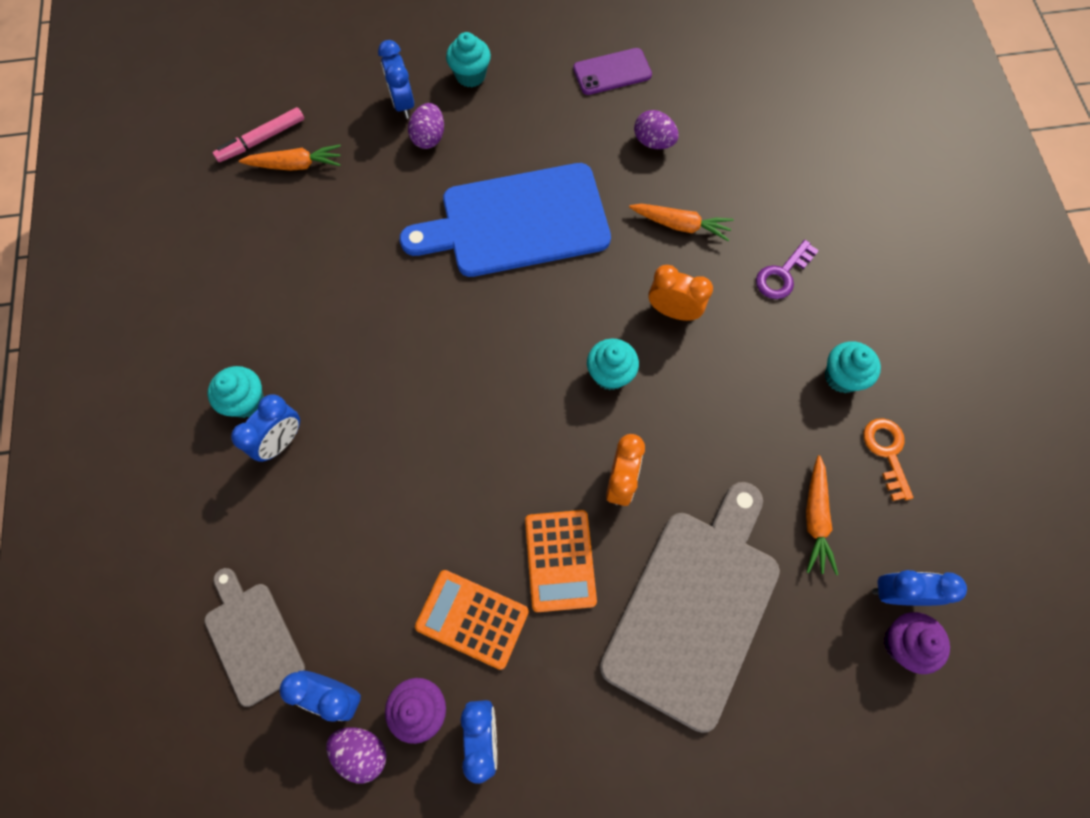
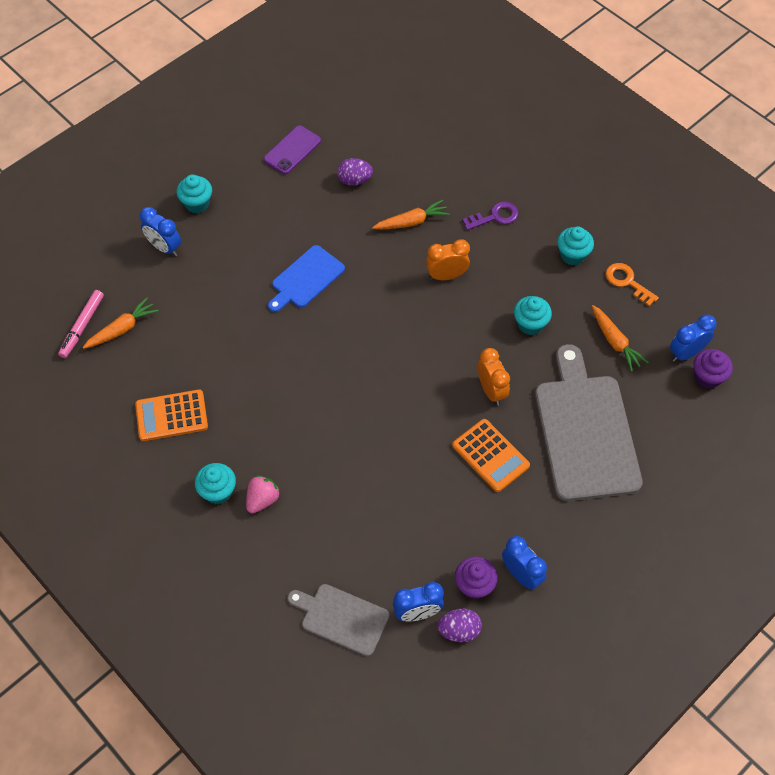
camera: 35 degrees left, 10 degrees down
blue clock [231,394,300,462] -> pink strawberry [246,475,280,514]
blue cutting board [400,163,611,277] -> blue cutting board [268,245,345,312], size x0.55
purple egg [408,103,444,149] -> none
orange calculator [415,570,529,670] -> orange calculator moved to [135,389,208,441]
turquoise cupcake [587,339,639,390] -> turquoise cupcake moved to [514,296,552,335]
purple key [756,240,819,299] -> purple key turned 120 degrees counterclockwise [462,201,518,230]

